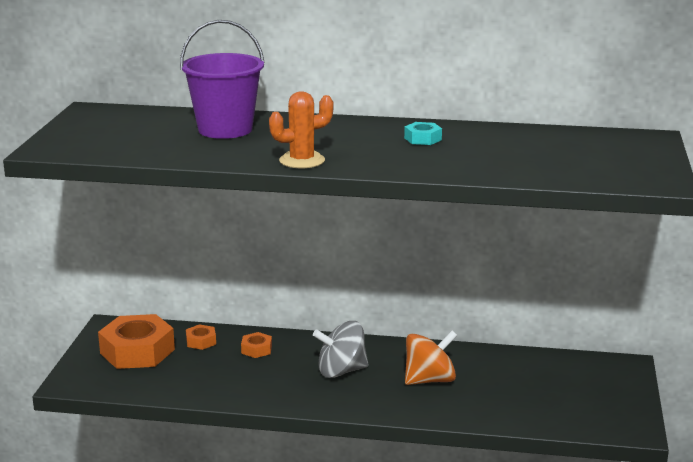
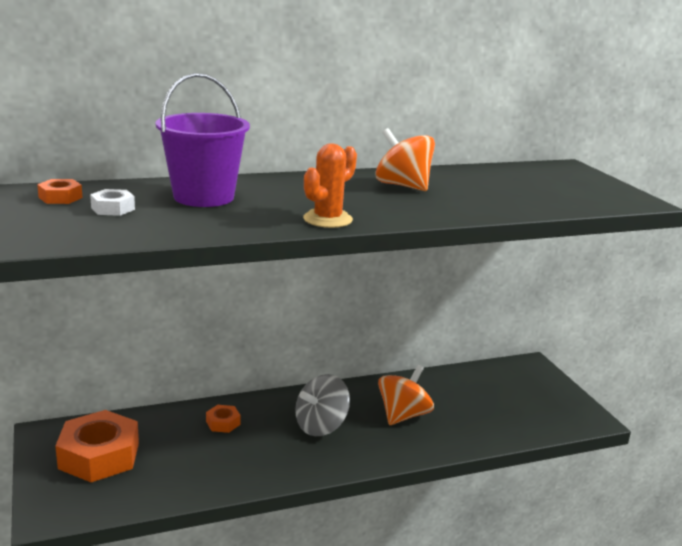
camera: 30 degrees left, 0 degrees up
orange nut [186,324,216,350] -> orange nut moved to [37,179,82,204]
turquoise nut [404,122,442,145] -> orange spinning top [375,128,435,191]
none -> white nut [90,189,135,216]

